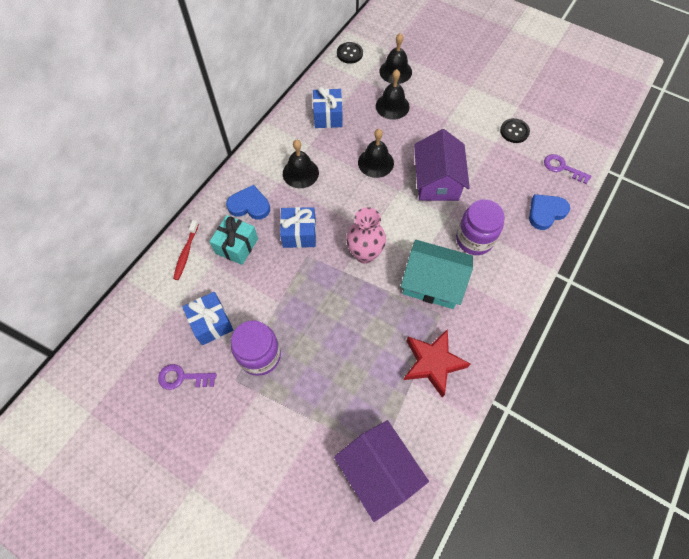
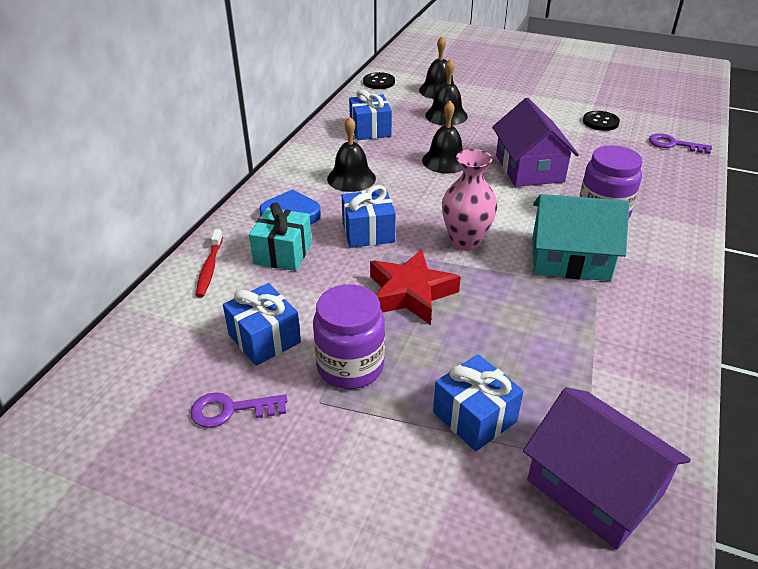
camera: 10 degrees left, 25 degrees down
red star [404,329,471,398] -> red star moved to [370,249,461,325]
blue heart [529,194,570,230] -> none
none -> blue gift [433,354,524,451]

